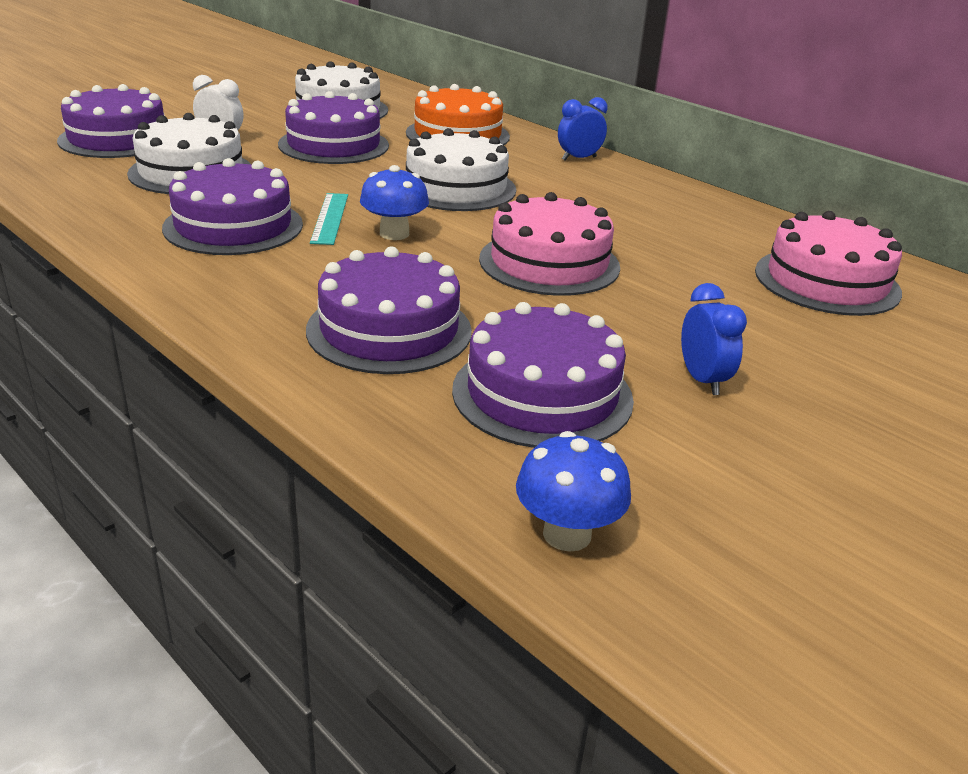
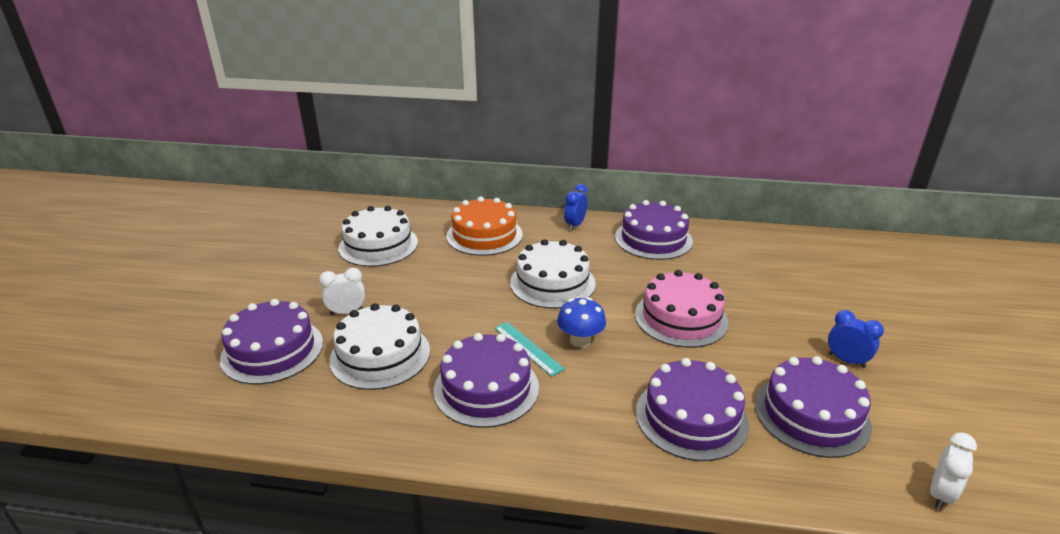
camera: 35 degrees left, 0 degrees up
purple cake [278,91,389,164] -> purple cake moved to [615,200,693,260]
blue mushroom [516,431,631,552] -> white clock [930,432,977,510]
pink cake [755,211,902,316] -> none

